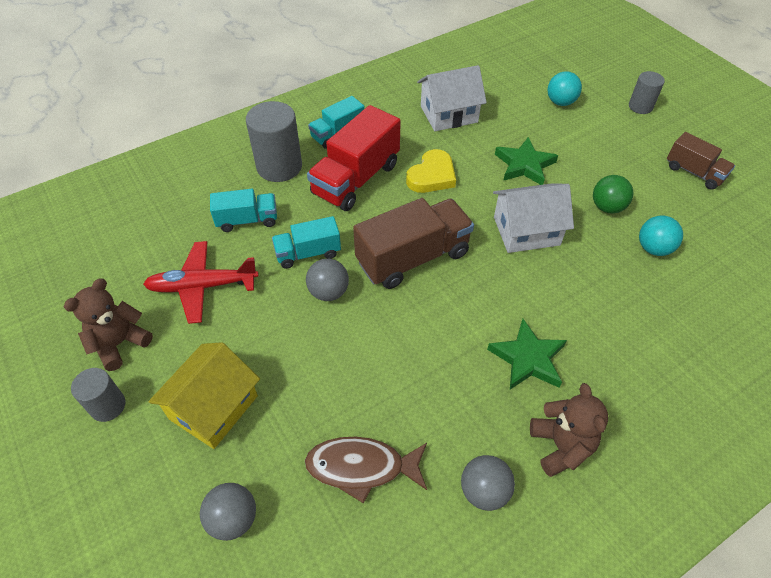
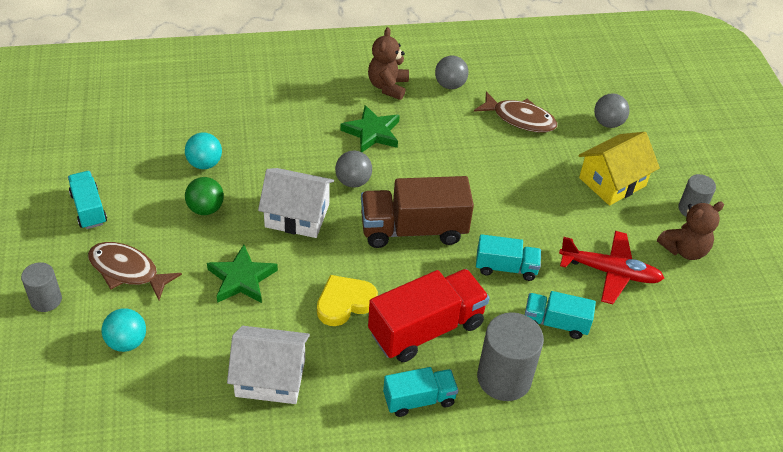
camera: 160 degrees left, 5 degrees down
grey ball [306,259,349,301] -> grey ball moved to [335,150,372,188]
brown truck [667,132,735,190] -> turquoise truck [68,171,107,229]
none -> brown fish [88,242,182,300]

